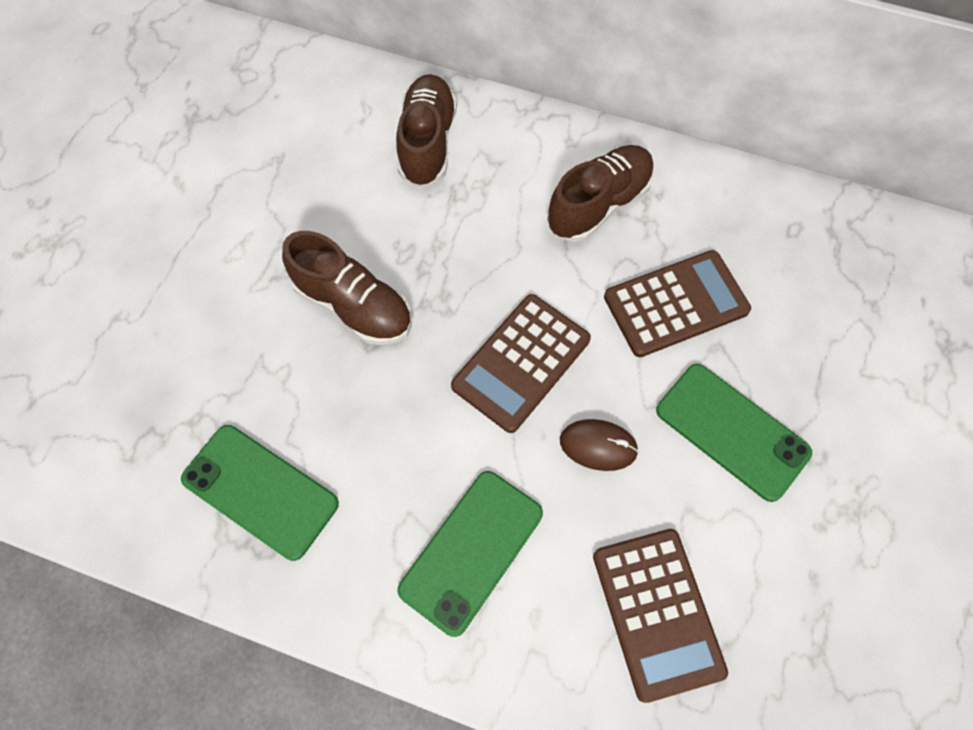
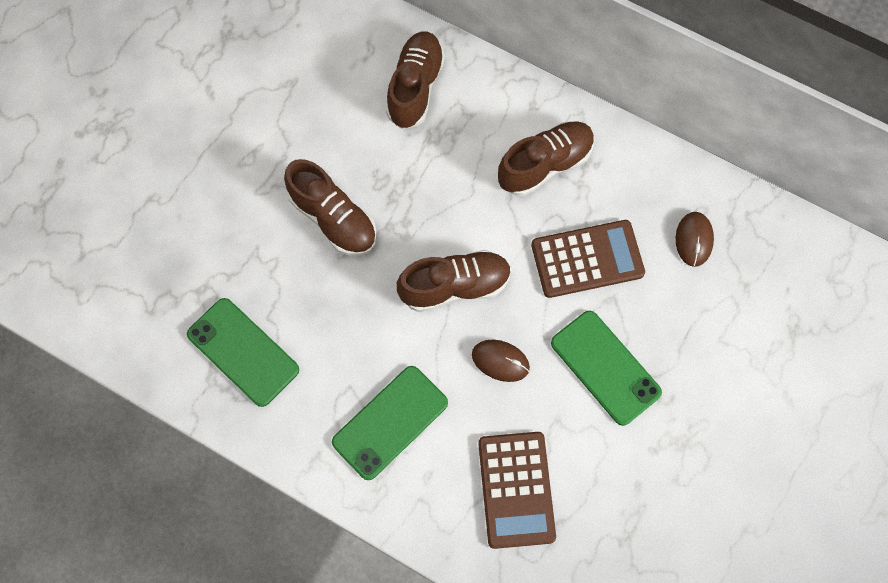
camera: 10 degrees right, 5 degrees up
brown calculator [451,294,591,433] -> brown shoe [397,250,511,312]
none -> brown mouse [676,212,714,267]

